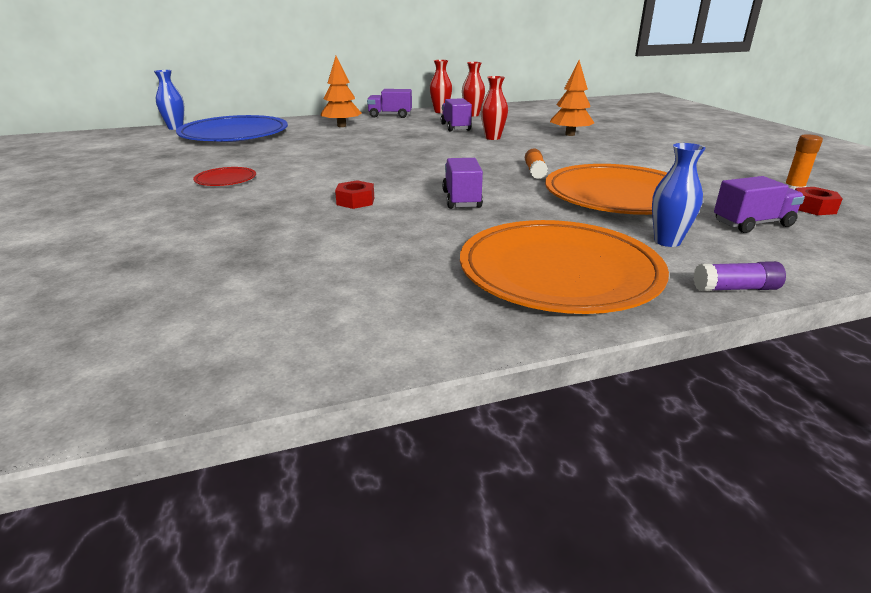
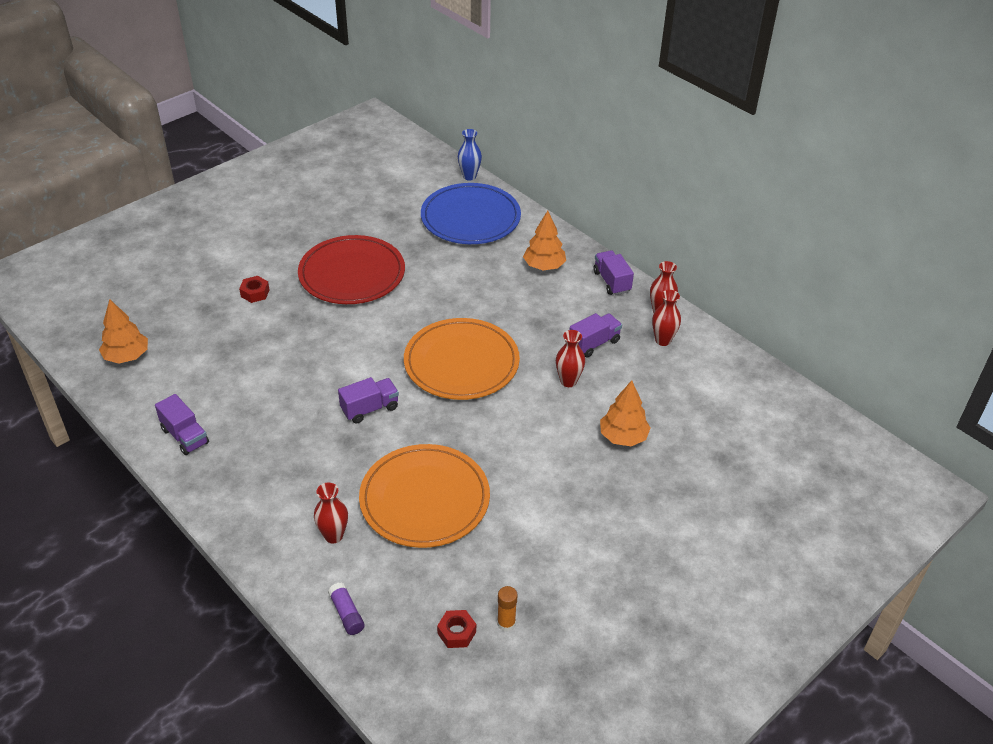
camera: 65 degrees right, 15 degrees up
red plate [193,167,256,186] -> red plate [298,235,405,304], size x2.29
red nut [335,180,374,209] -> red nut moved to [239,276,270,303]
orange plate [460,220,669,314] -> orange plate moved to [404,318,520,400]
orange glue stick [525,148,548,179] -> none
blue vase [652,143,706,247] -> red vase [314,483,348,543]
purple glue stick [693,261,786,291] -> purple glue stick moved to [328,583,365,635]
purple truck [714,176,805,233] -> purple truck moved to [155,394,209,455]
none -> orange tree [99,299,148,364]

